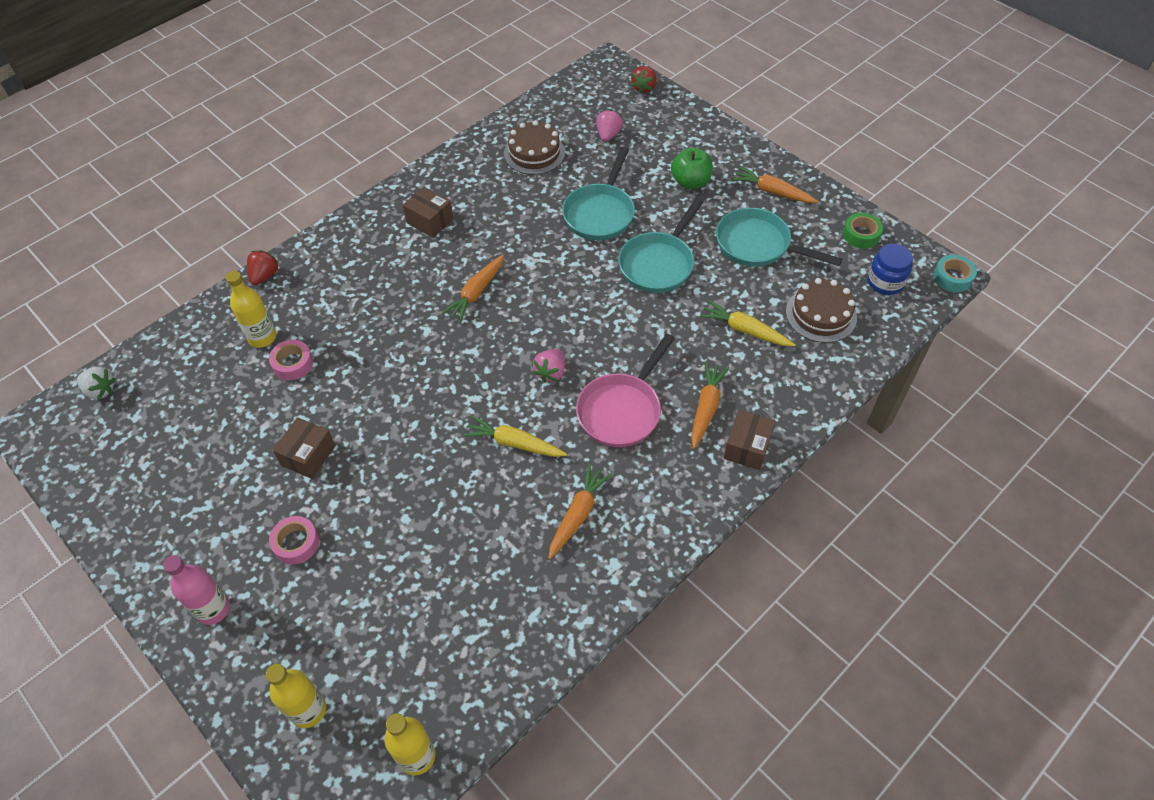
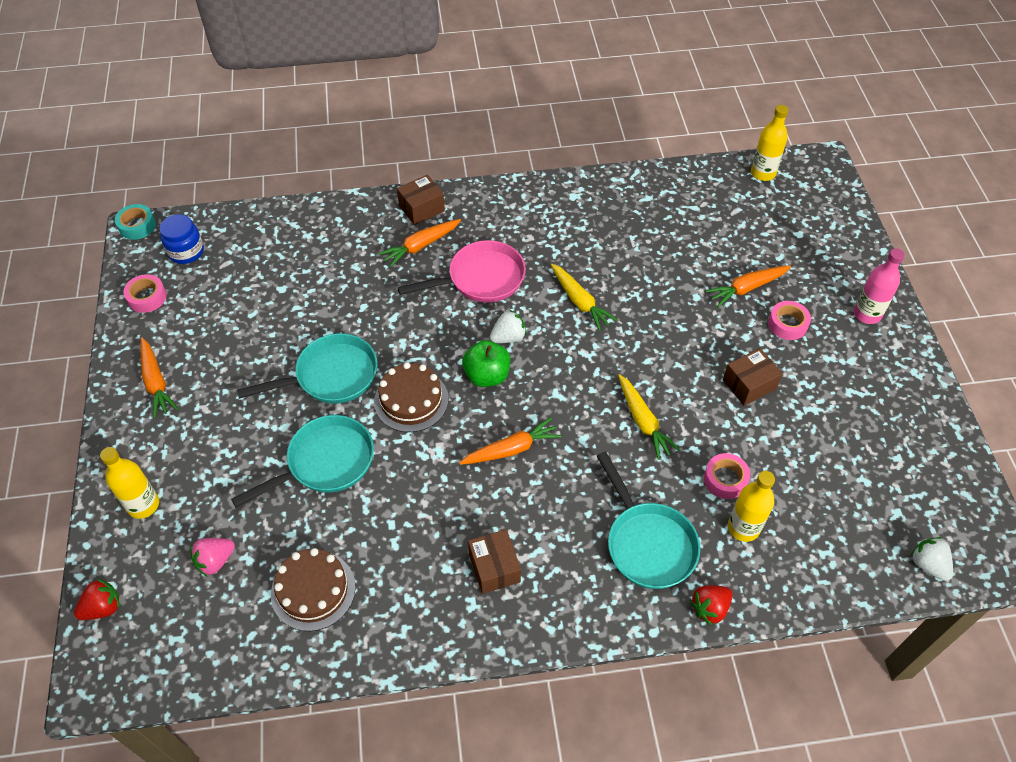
camera: 145 degrees left, 0 degrees up
yellow bottle [266,664,326,728] -> yellow bottle moved to [100,447,159,519]
pink strawberry [533,349,565,383] -> white strawberry [490,310,527,343]
orange carrot [548,464,612,559] -> orange carrot moved to [706,266,791,307]
green apple [671,148,713,189] -> green apple moved to [462,340,510,387]
yellow carrot [700,300,796,346] -> yellow carrot moved to [618,374,680,460]
turquoise pan [716,208,842,267] -> turquoise pan moved to [597,451,700,589]
brown cake [786,278,857,343] -> brown cake moved to [374,362,448,432]
green tape [843,213,883,249] -> pink tape [123,274,167,313]

